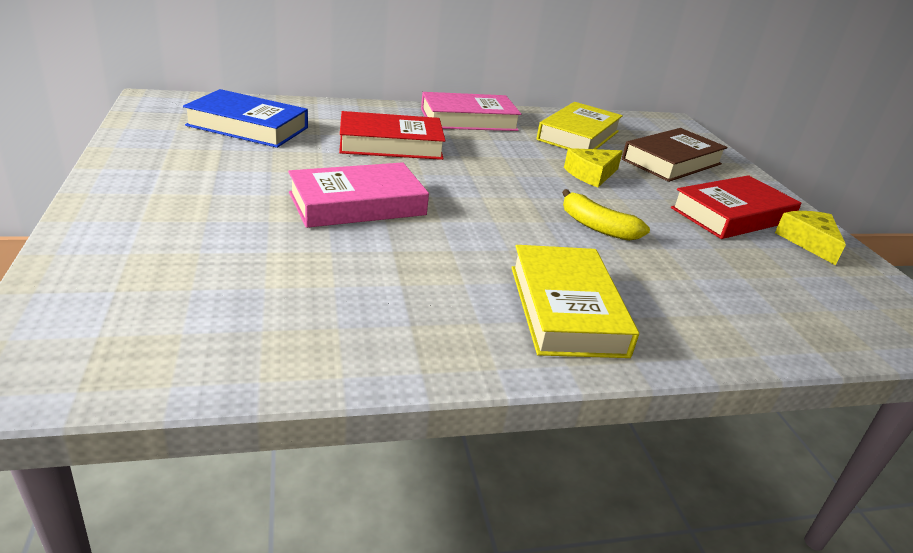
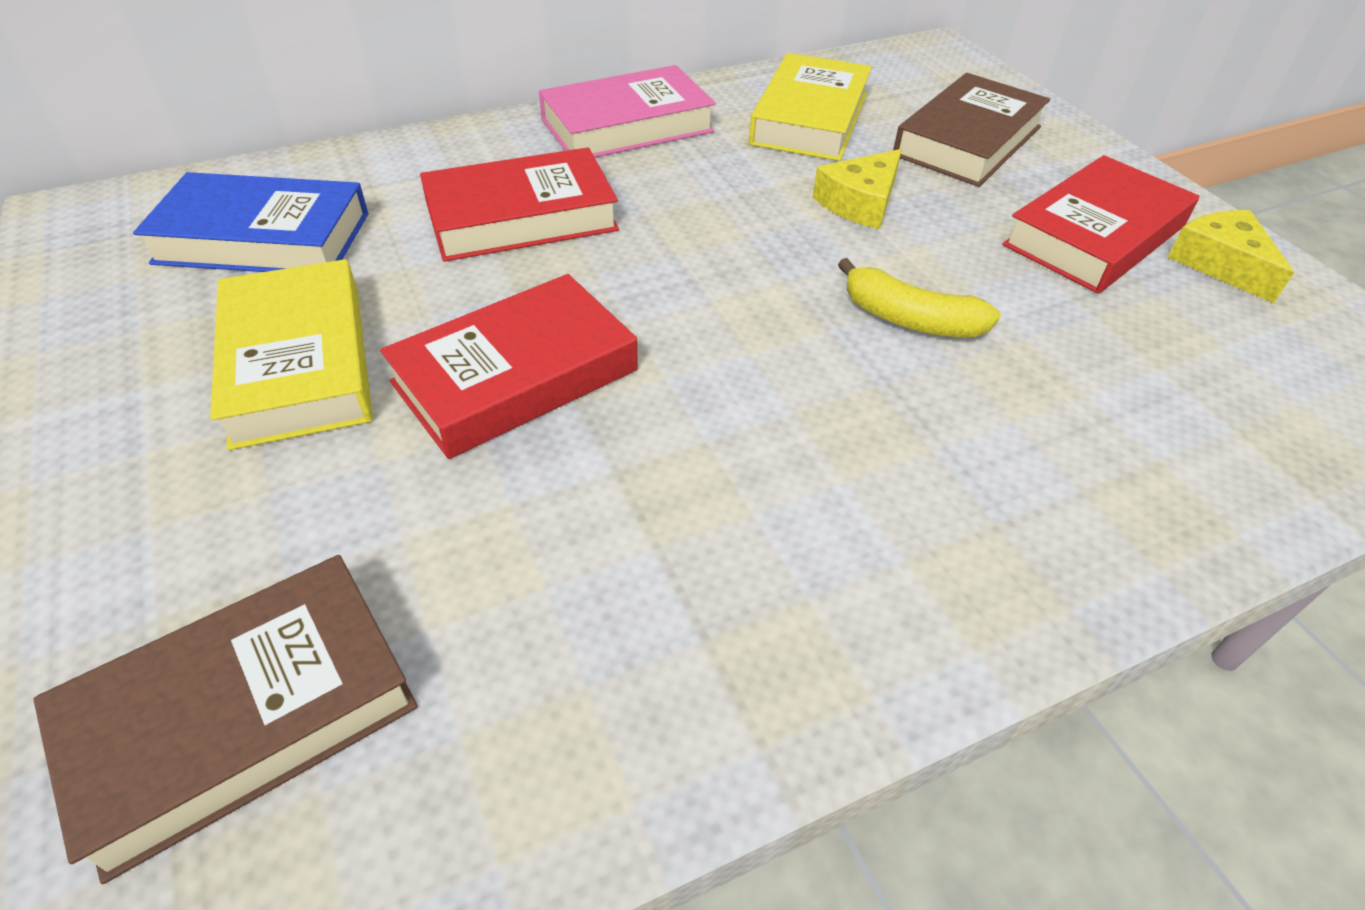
camera: 10 degrees left, 15 degrees up
pink book [288,162,429,228] -> red book [380,274,638,459]
yellow book [511,245,639,358] -> yellow book moved to [210,259,373,450]
none -> brown book [33,555,418,884]

